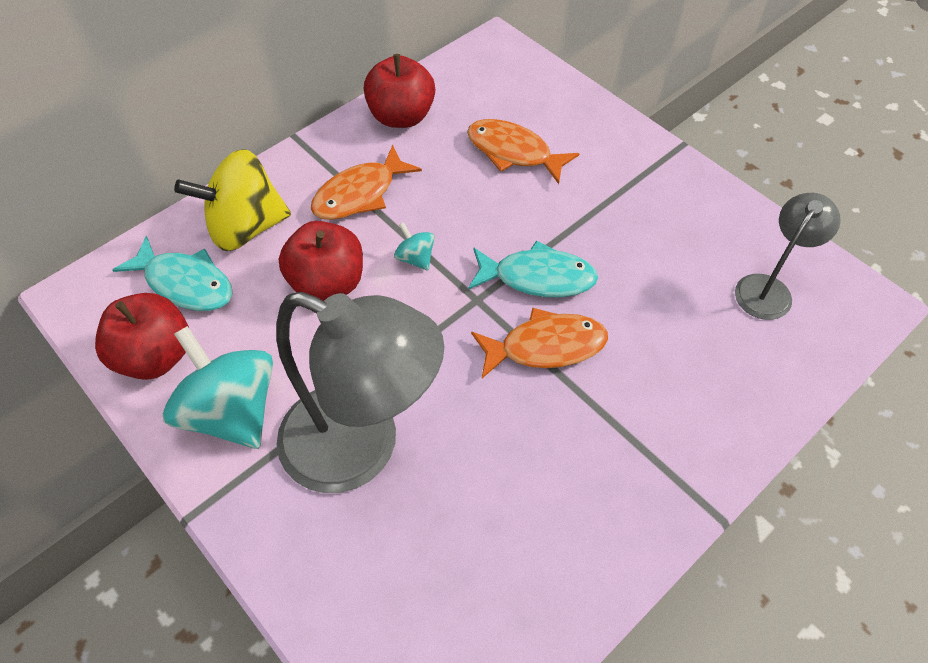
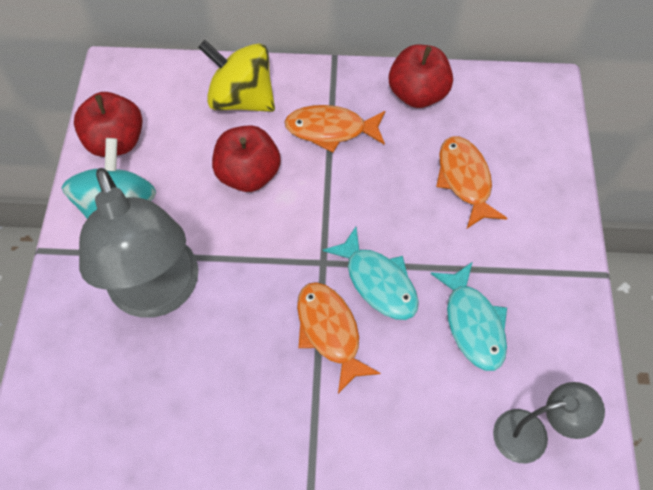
camera: 45 degrees right, 5 degrees up
turquoise fish [113,236,233,311] -> turquoise fish moved to [431,262,507,371]
turquoise spinning top [394,222,435,271] -> none
orange fish [471,308,608,378] -> orange fish turned 150 degrees counterclockwise [297,282,381,394]

